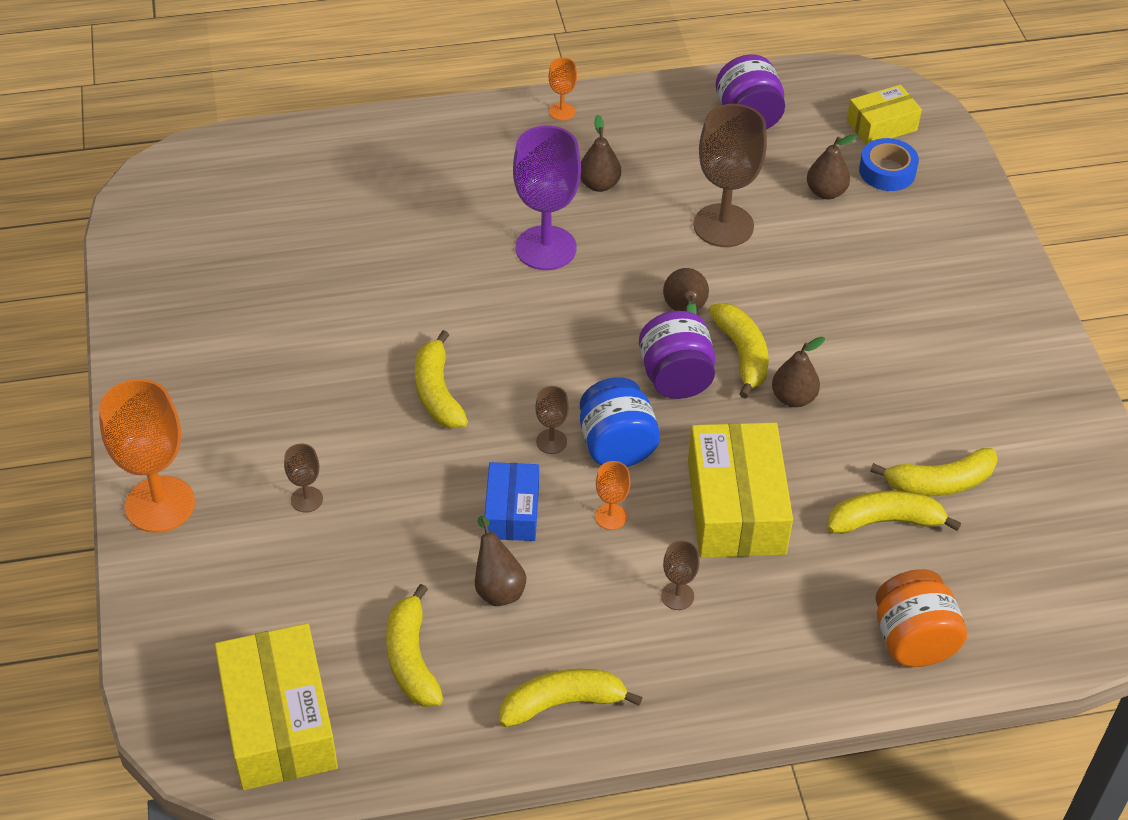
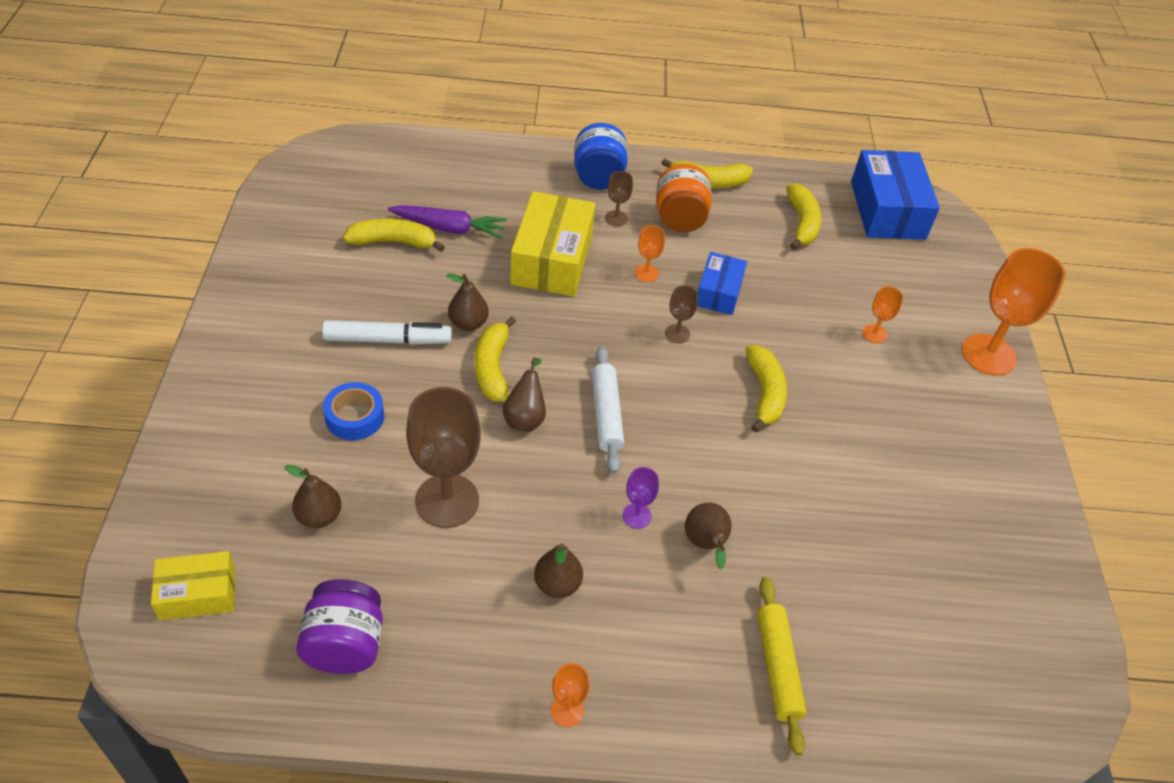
camera: 170 degrees left, 0 degrees up
yellow box [215,623,338,790] -> blue box [851,150,940,240]
brown goblet [284,444,323,512] -> orange goblet [862,286,903,343]
brown pear [475,516,526,606] -> brown pear moved to [685,503,732,570]
purple goblet [513,126,581,270] -> purple goblet [622,467,659,529], size x0.46
blue jar [580,377,660,467] -> blue jar moved to [574,123,628,190]
purple jar [639,311,715,399] -> none
yellow banana [828,490,961,534] -> purple carrot [388,205,507,239]
blue tape [859,138,919,191] -> blue tape moved to [323,382,384,440]
orange jar [875,569,967,667] -> orange jar moved to [657,164,712,232]
none -> white marker [322,320,452,345]
none -> white rolling pin [592,346,624,474]
none -> yellow rolling pin [757,577,807,755]

